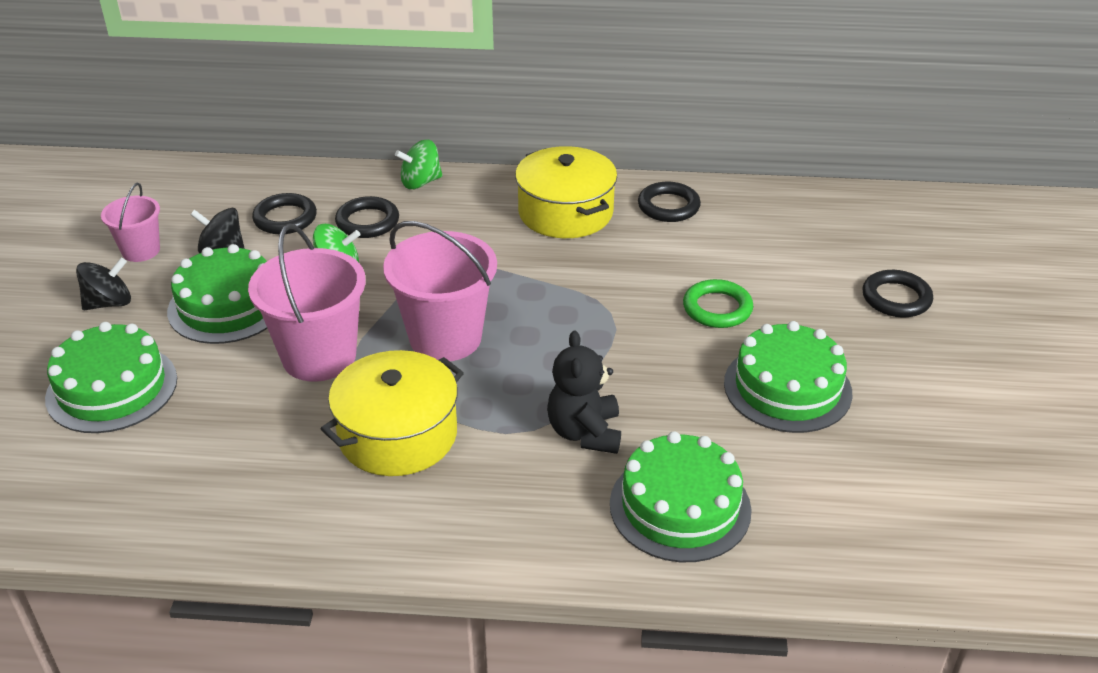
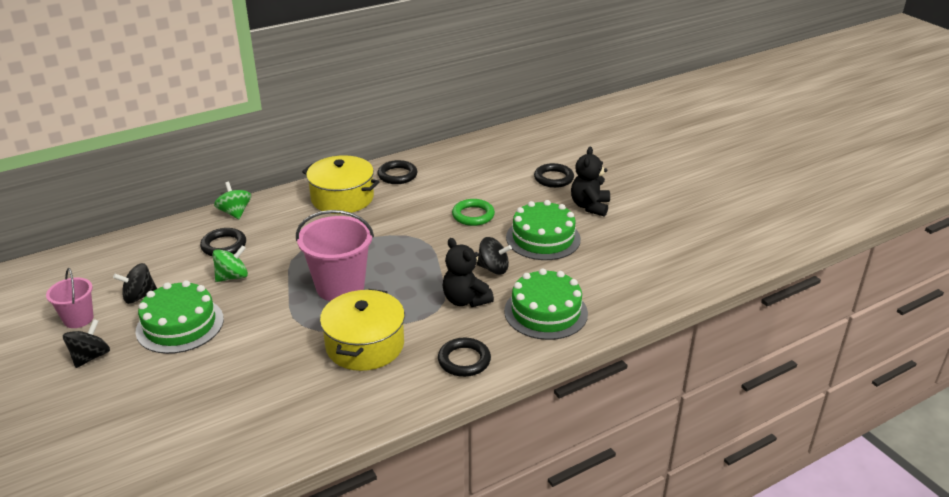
camera: 35 degrees left, 5 degrees down
green cake [45,322,177,433] -> none
pink bucket [248,223,366,382] -> none
black ring [252,193,317,234] -> black ring moved to [438,338,491,377]
green spinning top [395,140,443,189] -> green spinning top turned 120 degrees clockwise [214,182,251,219]
none -> black spinning top [477,237,512,275]
none -> black teddy bear [571,147,610,217]

